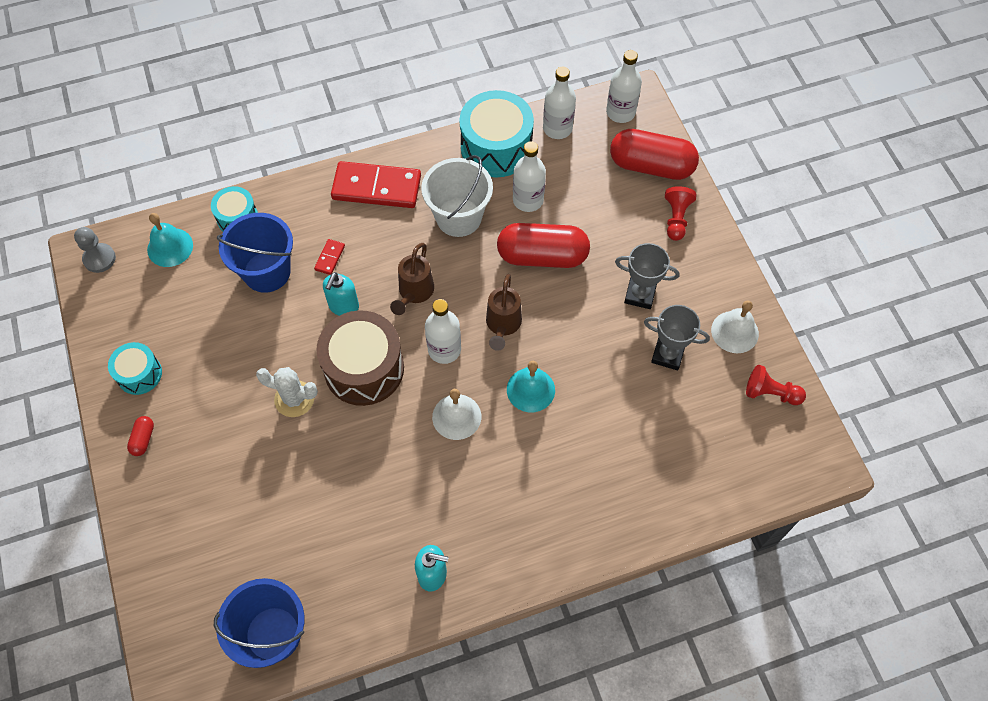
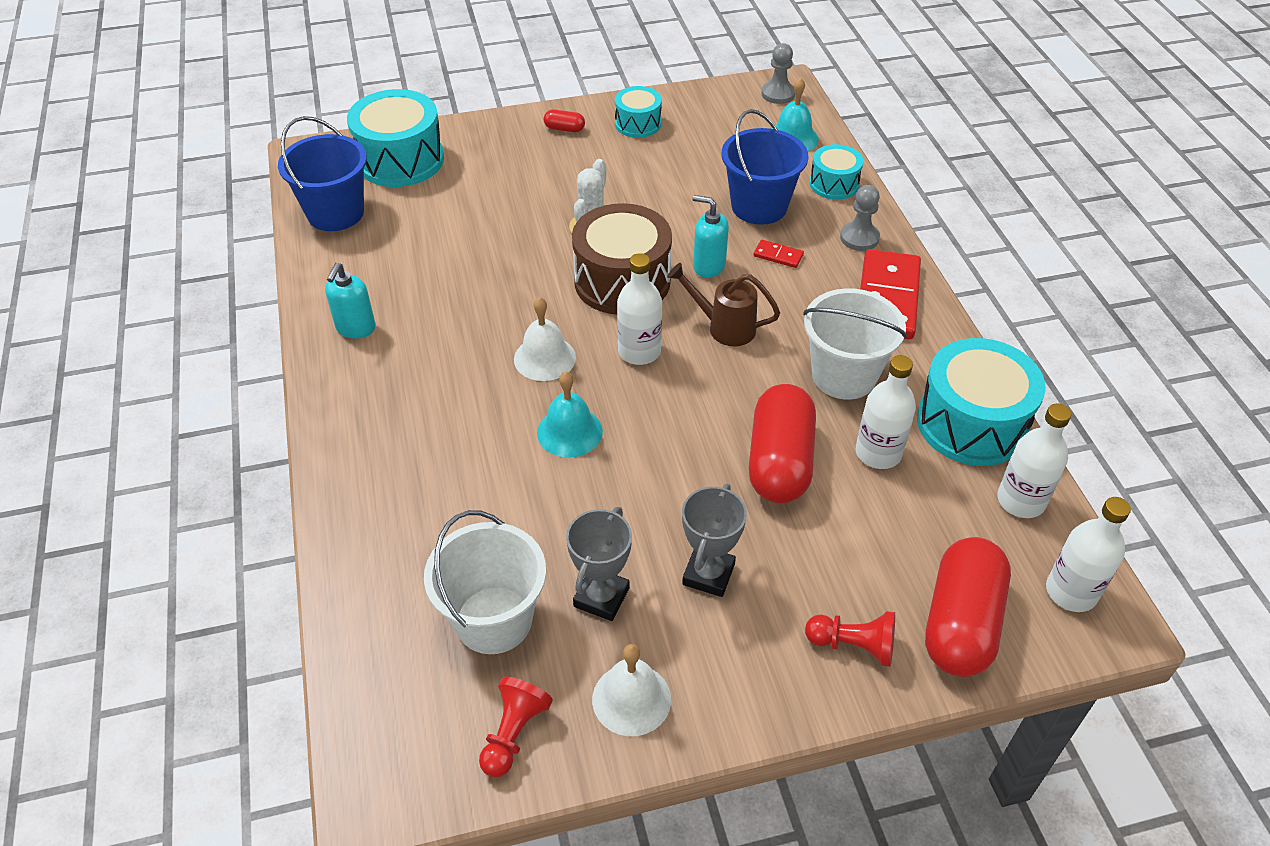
camera: 95 degrees right, 15 degrees down
brown watering can [486,274,522,351] -> none
none -> turquoise drum [347,89,444,187]
none -> white bucket [424,510,546,654]
none -> grey pawn [840,185,880,251]

